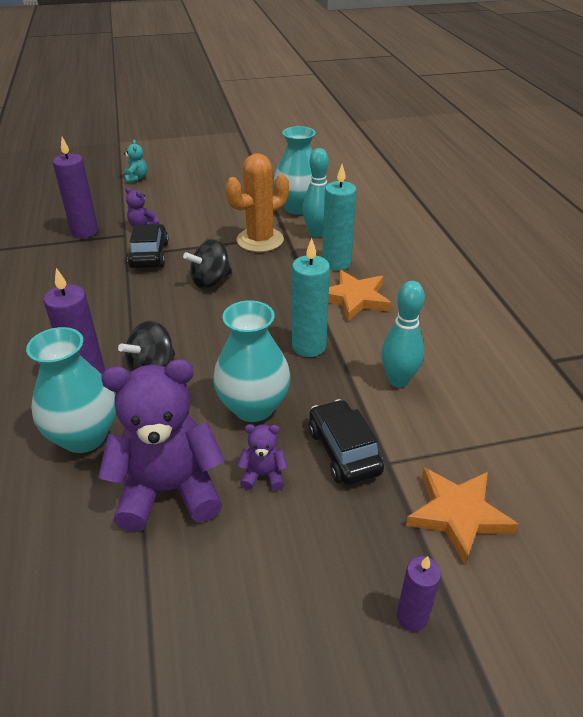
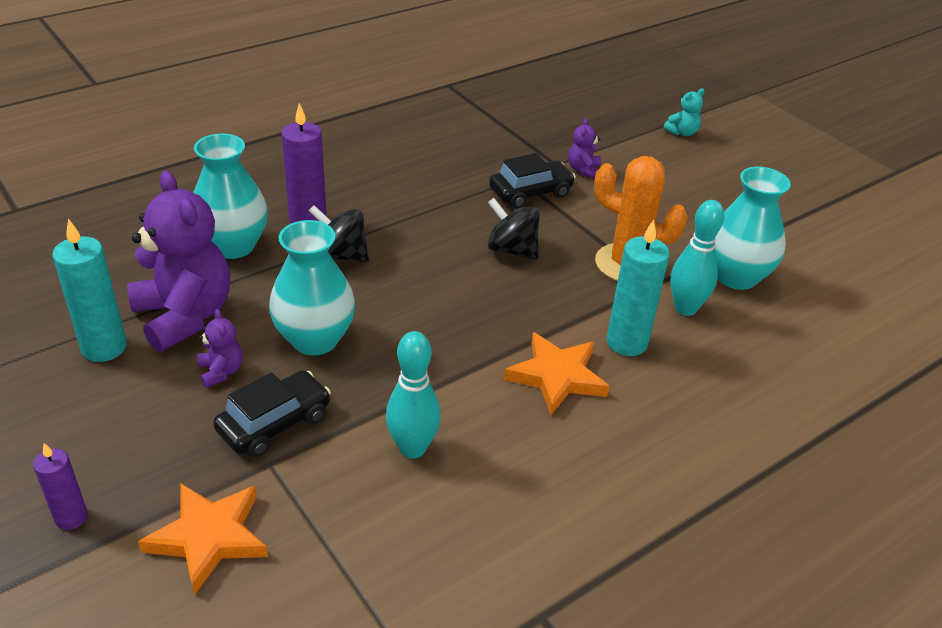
camera: 65 degrees right, 0 degrees up
purple candle [53,137,98,238] -> none
turquoise candle [292,238,330,357] -> turquoise candle moved to [52,218,127,362]

